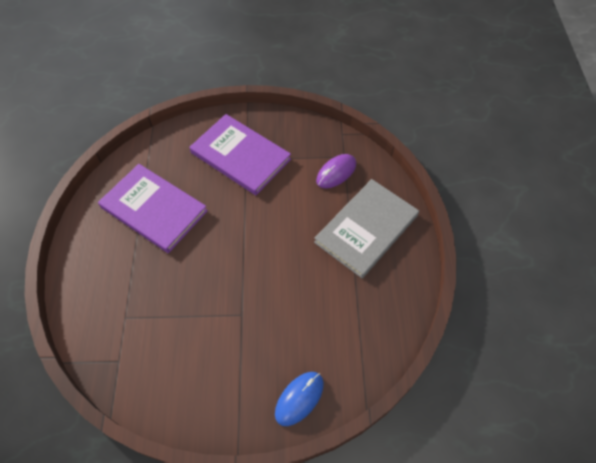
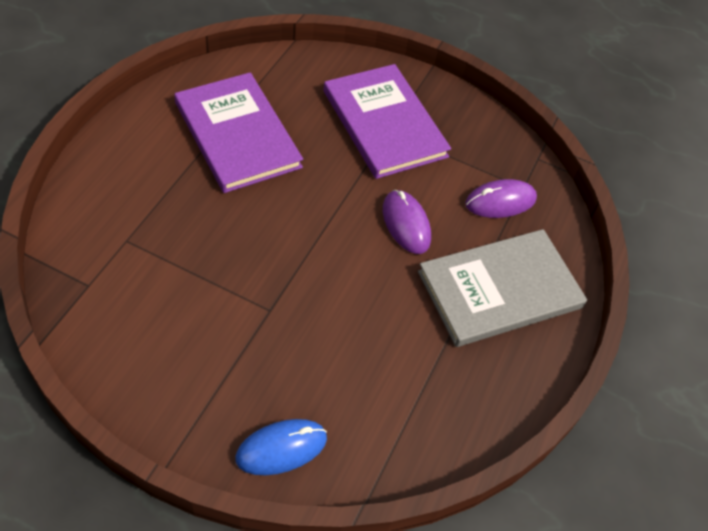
camera: 20 degrees right, 5 degrees down
none -> purple mouse [383,190,431,254]

